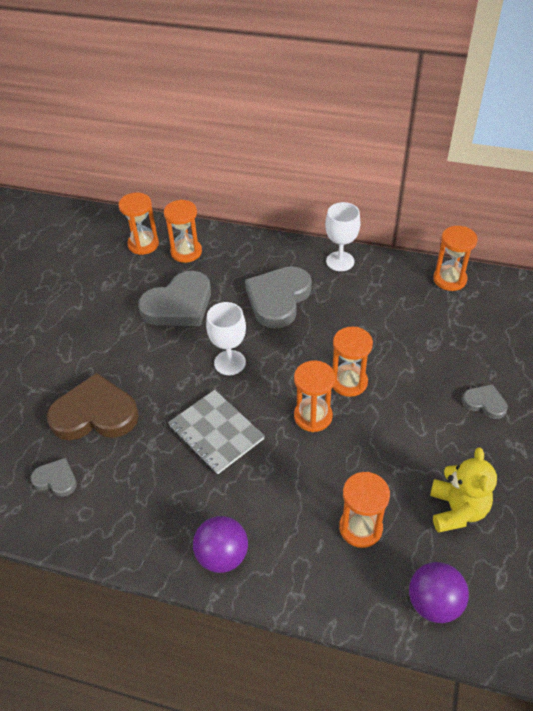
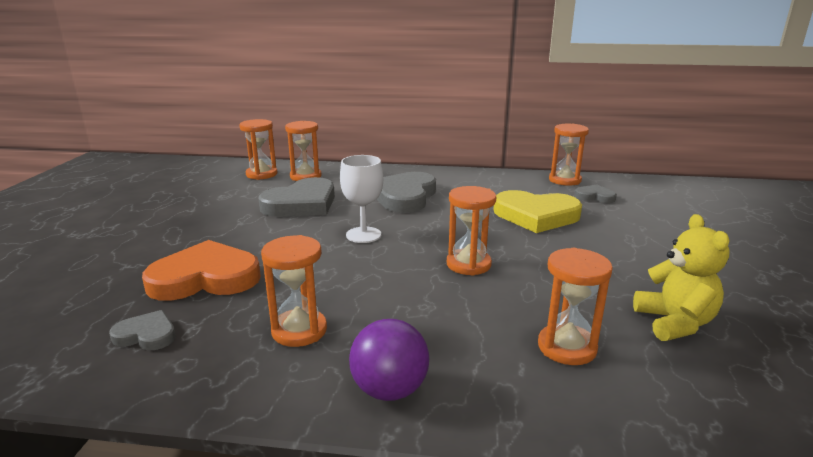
camera: 10 degrees left, 25 degrees down
brown heart [47,373,139,440] -> orange heart [142,240,261,301]
grey notebook [168,390,265,474] -> none
white goblet [325,202,361,271] -> none
orange hourglass [333,327,373,397] -> orange hourglass moved to [261,235,327,347]
purple ball [409,562,469,623] -> none
grey heart [462,384,508,419] -> grey heart moved to [574,185,617,203]
none -> yellow heart [493,190,582,233]

